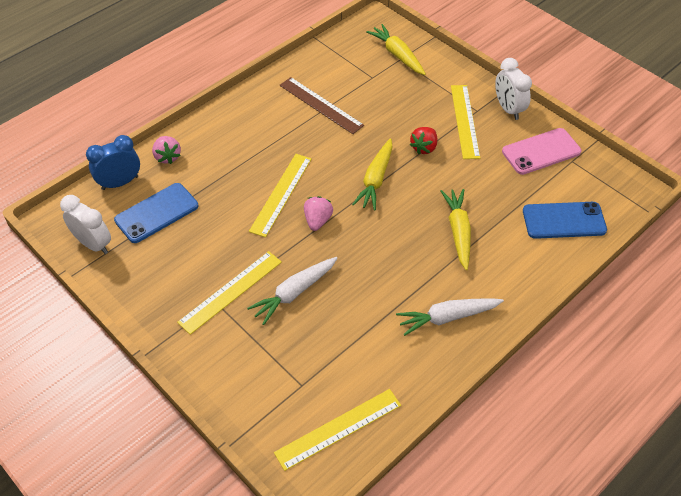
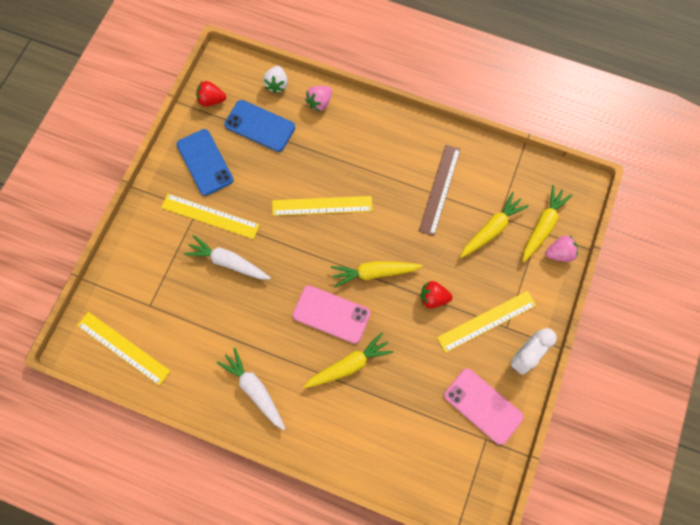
camera: 65 degrees right, 20 degrees up
white clock [60,195,111,254] -> red strawberry [196,81,226,106]
blue clock [86,135,140,190] -> white strawberry [263,66,288,93]
pink strawberry [304,196,333,231] -> pink strawberry moved to [545,235,578,262]
blue phone [523,202,607,239] -> blue phone moved to [176,129,234,196]
none -> pink phone [293,285,371,344]
none -> yellow carrot [460,192,529,258]

